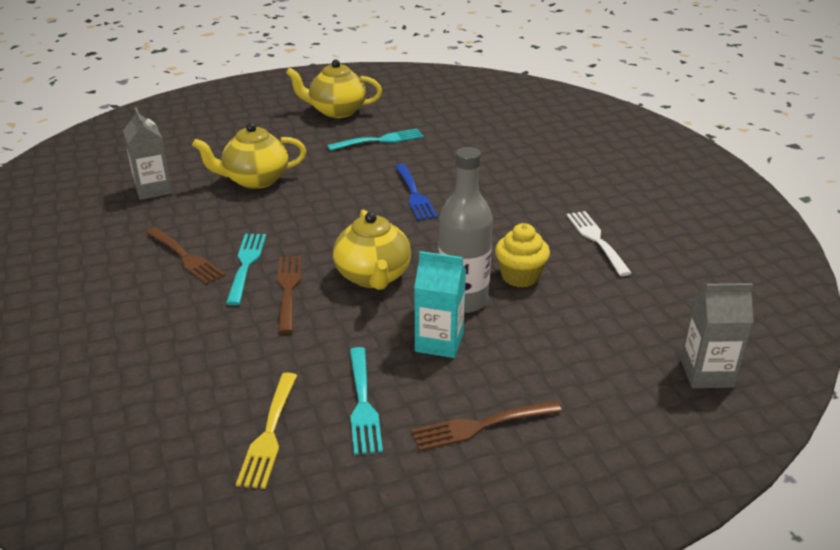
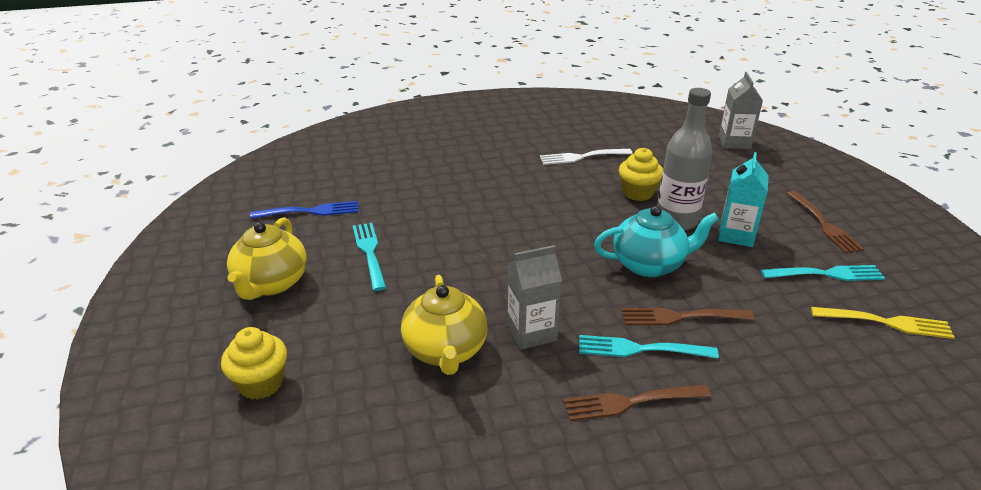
camera: 85 degrees left, 0 degrees up
grey carton [123,107,172,200] -> grey carton moved to [507,245,562,350]
brown fork [146,227,226,285] -> brown fork turned 150 degrees counterclockwise [563,385,711,421]
yellow teapot [333,210,411,290] -> turquoise teapot [594,206,719,277]
blue fork [395,164,438,221] -> blue fork moved to [250,201,358,219]
none -> yellow cupcake [221,327,287,400]

